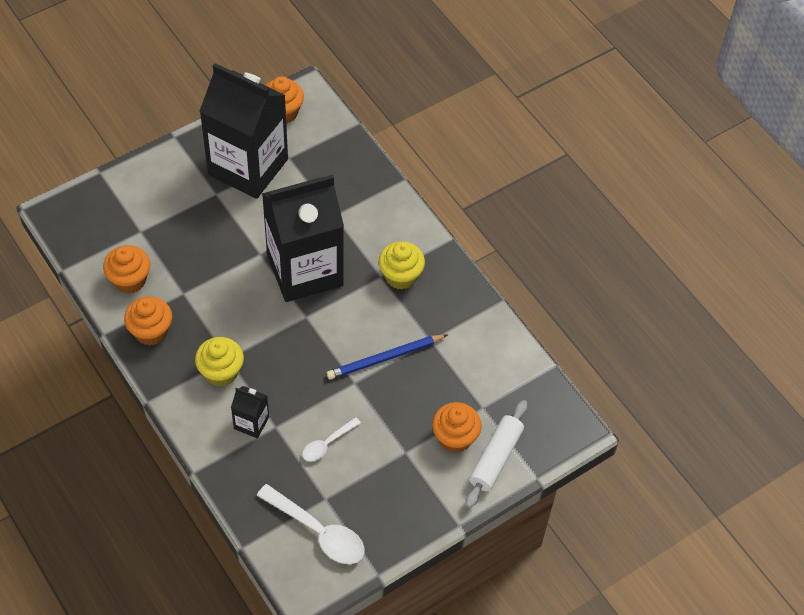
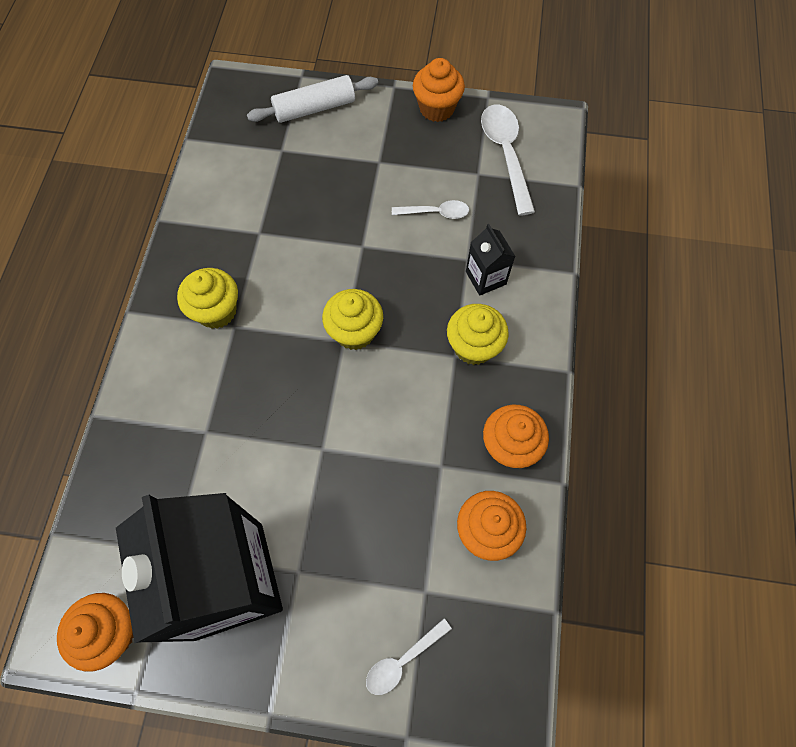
camera: 135 degrees left, 10 degrees up
black carton [262,175,344,302] -> none
blue pencil [327,334,448,380] -> none
orange cupcake [432,402,482,453] -> orange cupcake moved to [413,58,465,122]
none -> yellow cupcake [322,289,383,350]
none -> white spoon [366,619,452,695]

